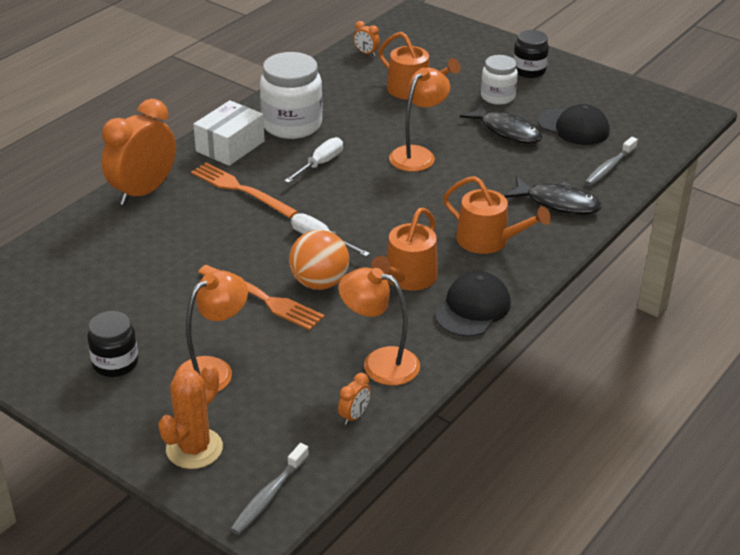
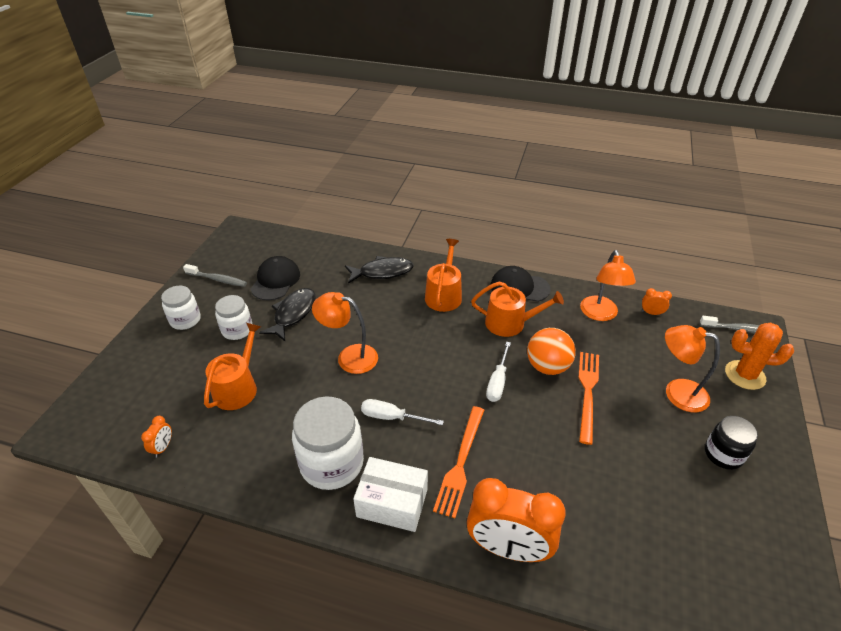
camera: 110 degrees left, 5 degrees up
black fish [504,177,602,215] -> black fish turned 75 degrees clockwise [345,256,414,284]
black jar [513,30,549,78] -> white jar [161,286,201,330]
grey toothbrush [585,137,638,186] -> grey toothbrush moved to [183,264,247,287]

